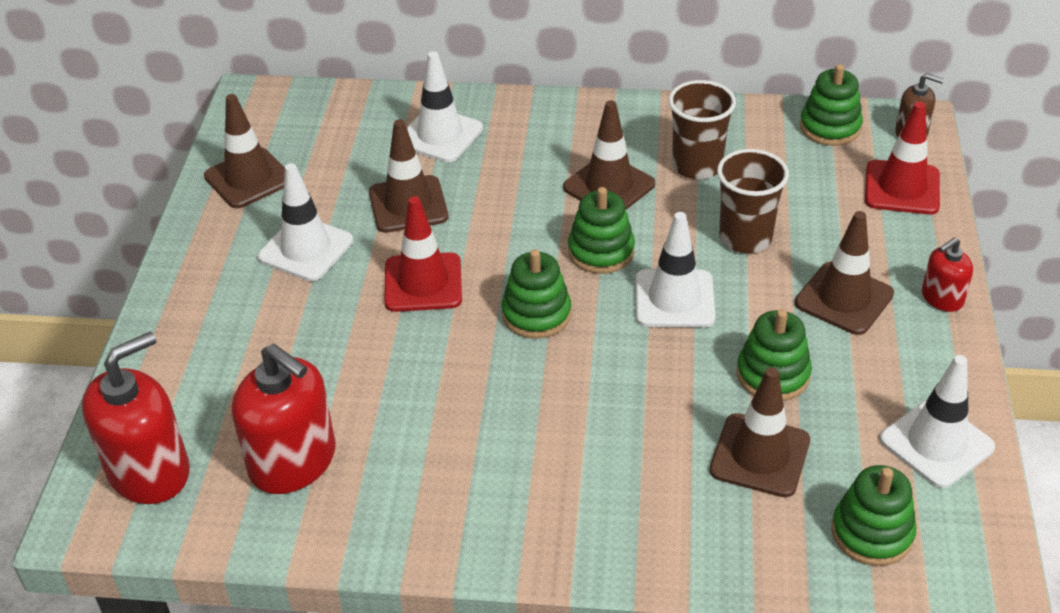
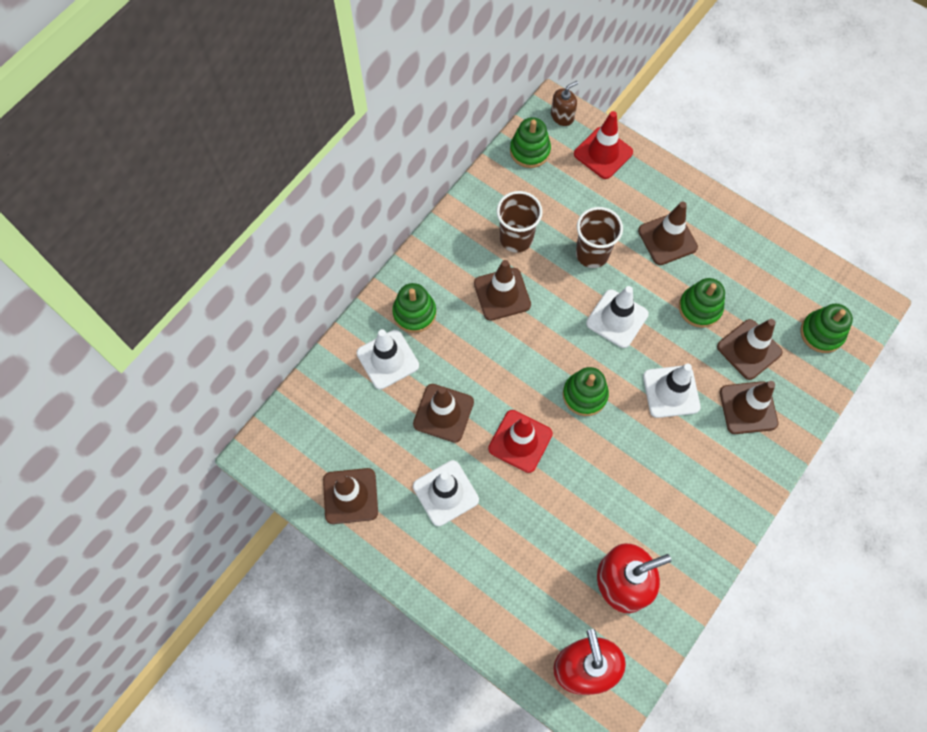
camera: 60 degrees left, 25 degrees up
green stacking toy [568,187,635,274] -> green stacking toy moved to [392,283,436,333]
white traffic cone [880,355,995,488] -> white traffic cone moved to [643,364,701,418]
red soap dispenser [922,237,973,312] -> none
none -> brown traffic cone [720,381,778,434]

